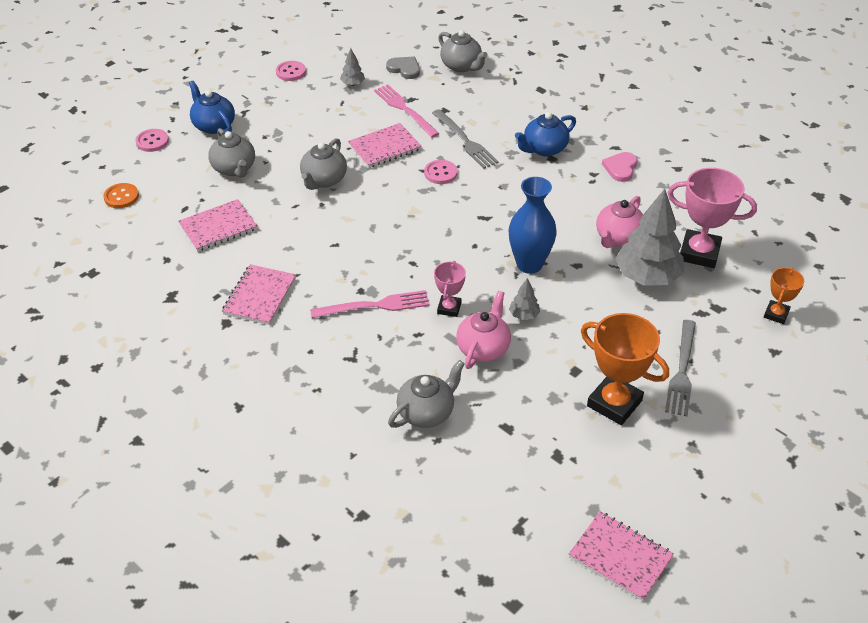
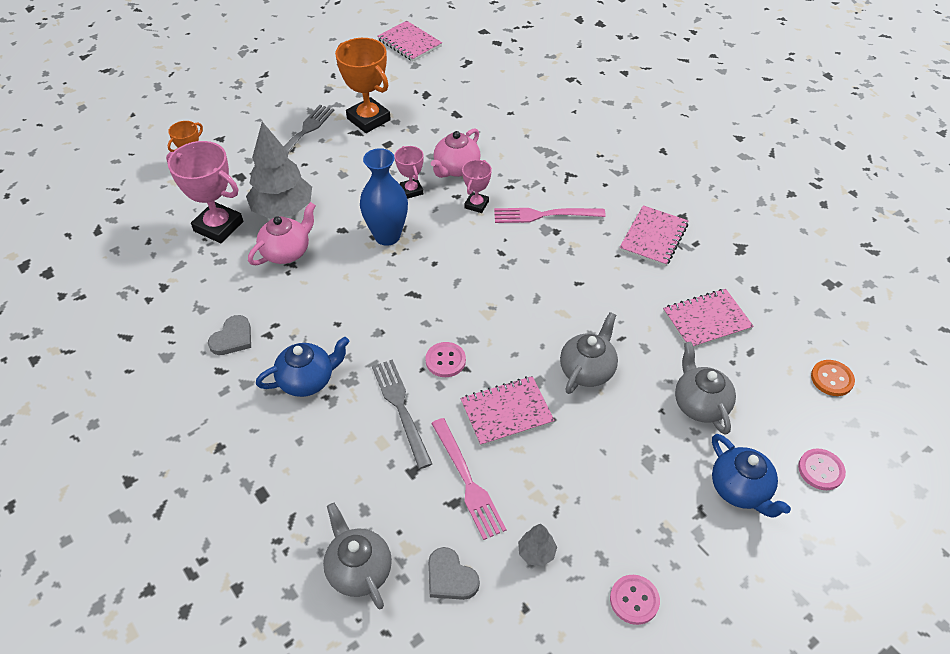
camera: 170 degrees left, 5 degrees up
grey teapot [388,360,465,428] -> none
grey tree [509,278,540,320] -> pink trophy [394,146,424,199]
pink heart [602,152,637,182] -> grey heart [208,315,251,355]

